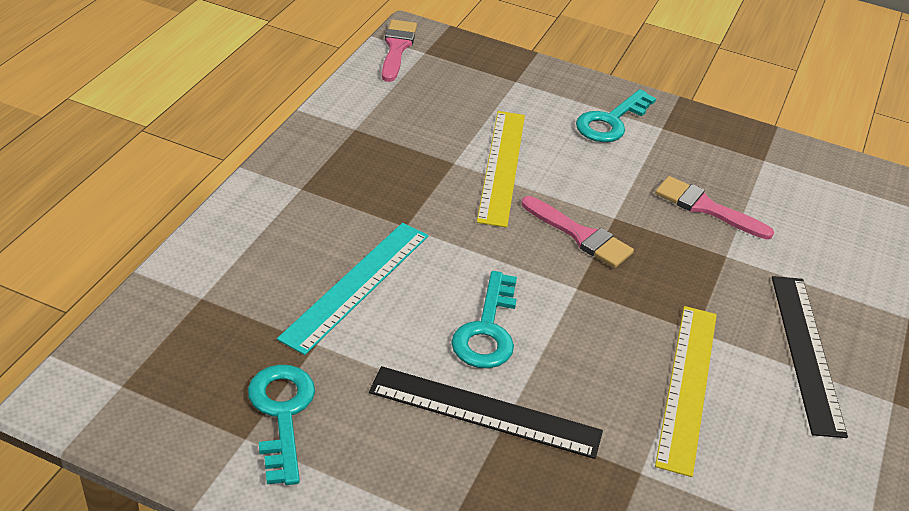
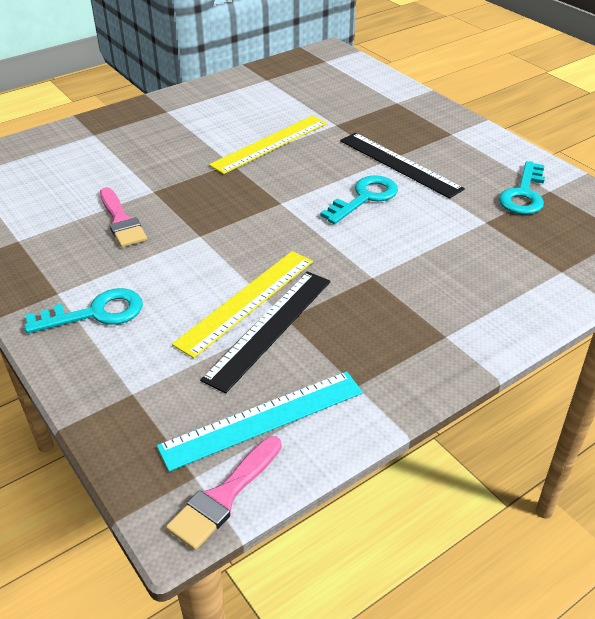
camera: 145 degrees left, 0 degrees up
turquoise ruler [277,223,428,355] -> turquoise ruler moved to [157,371,363,472]
pink brush [522,196,634,268] -> none
black ruler [772,276,848,438] -> black ruler moved to [200,271,331,393]

